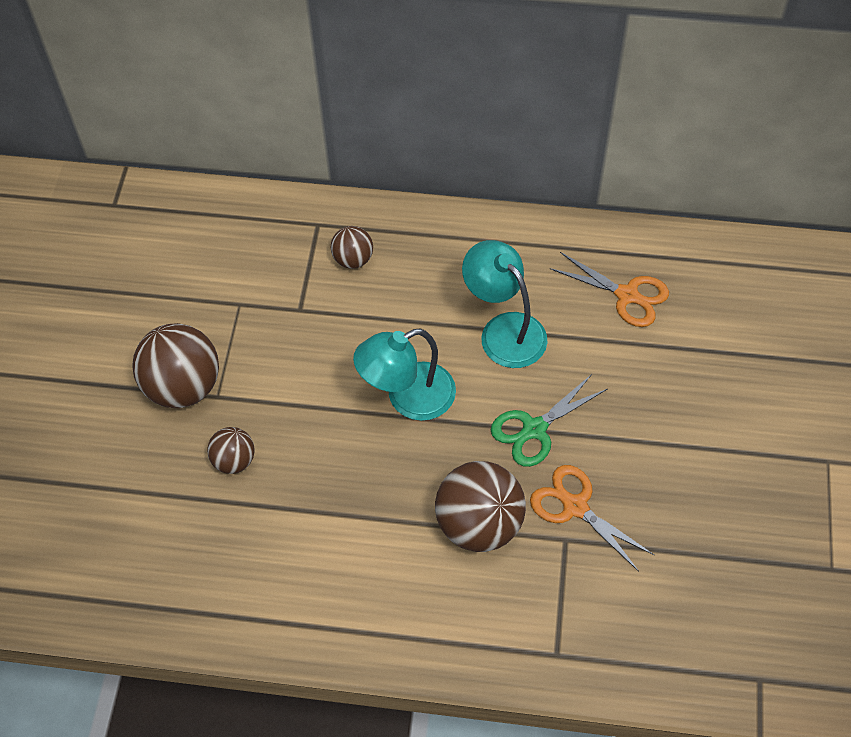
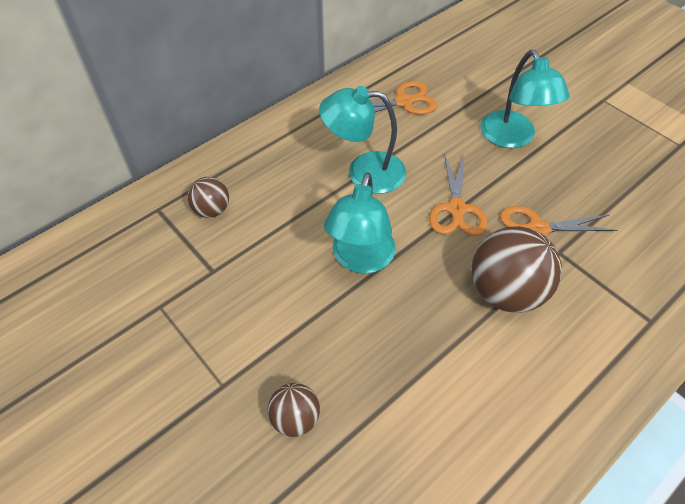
camera: 50 degrees left, 5 degrees down
brown ball [133,323,219,408] -> none
green scissors [491,374,607,467] -> orange scissors [429,153,487,236]
none -> turquoise lamp [480,50,570,148]

